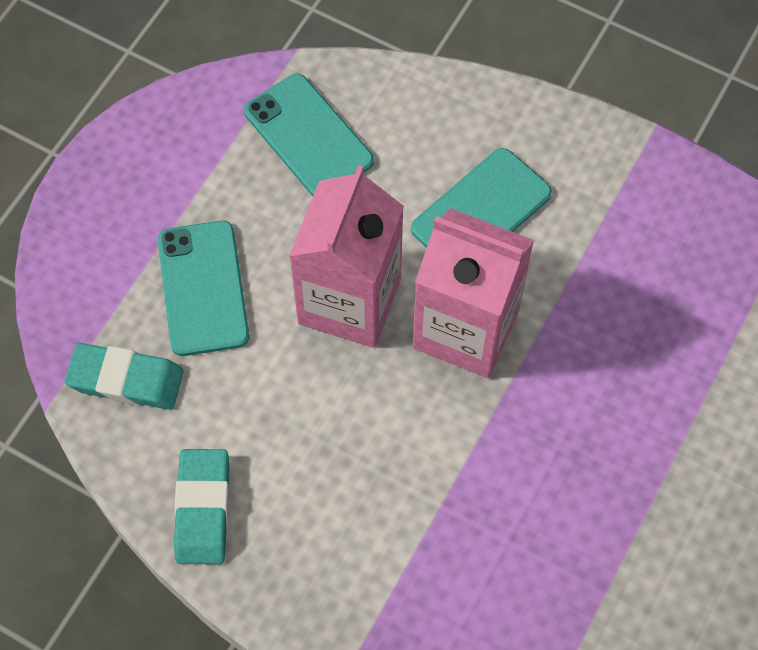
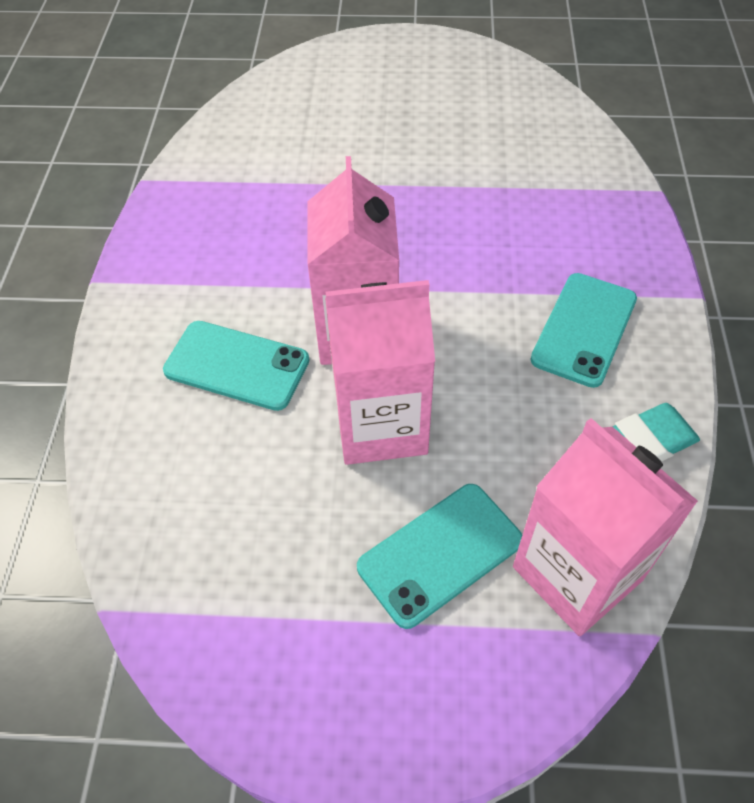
camera: 115 degrees left, 10 degrees down
turquoise eraser [65,343,184,410] -> pink carton [513,418,698,636]
turquoise phone [244,74,374,196] -> turquoise phone moved to [530,273,637,388]

